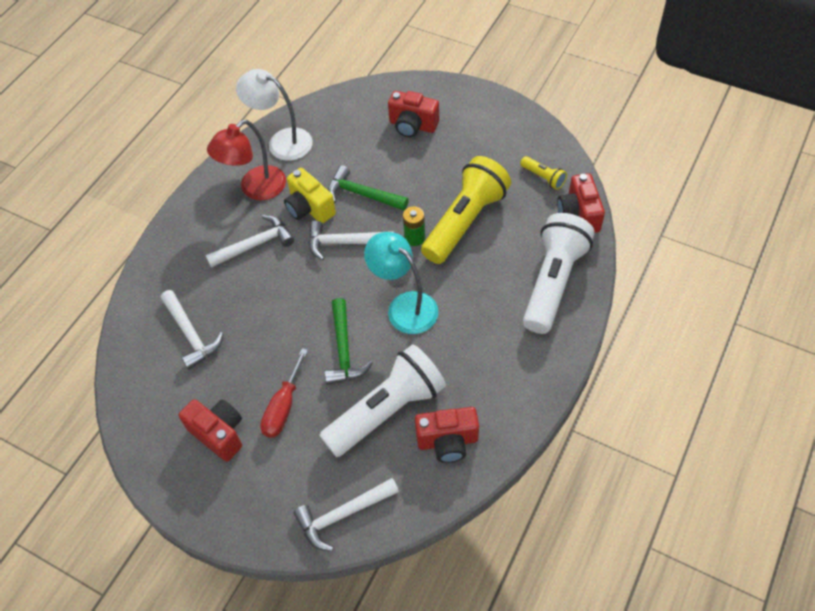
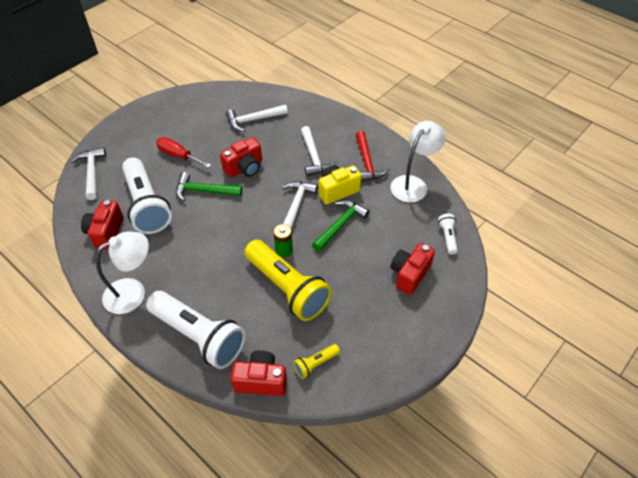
camera: 100 degrees right, 5 degrees down
red camera [178,399,242,462] -> red camera moved to [220,137,262,178]
red lamp [207,120,286,200] -> red hammer [356,131,389,182]
turquoise lamp [364,232,438,334] -> none
none -> white lamp [96,232,149,314]
none -> white flashlight [438,214,458,255]

